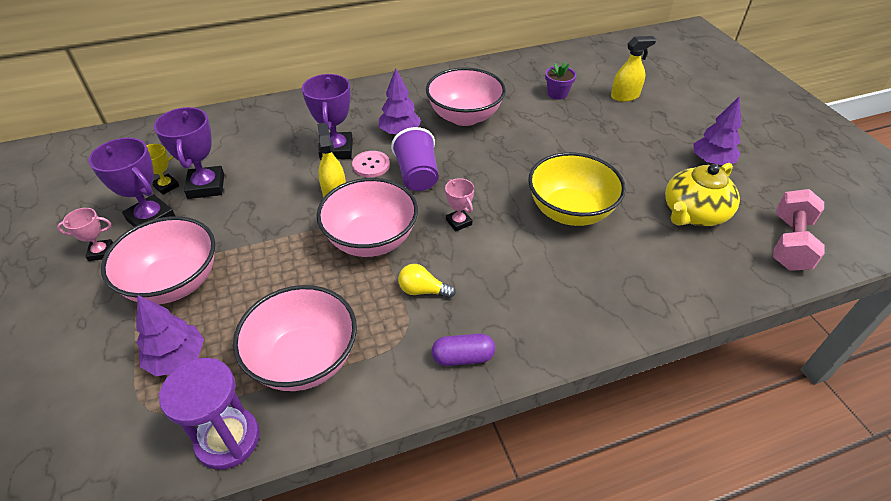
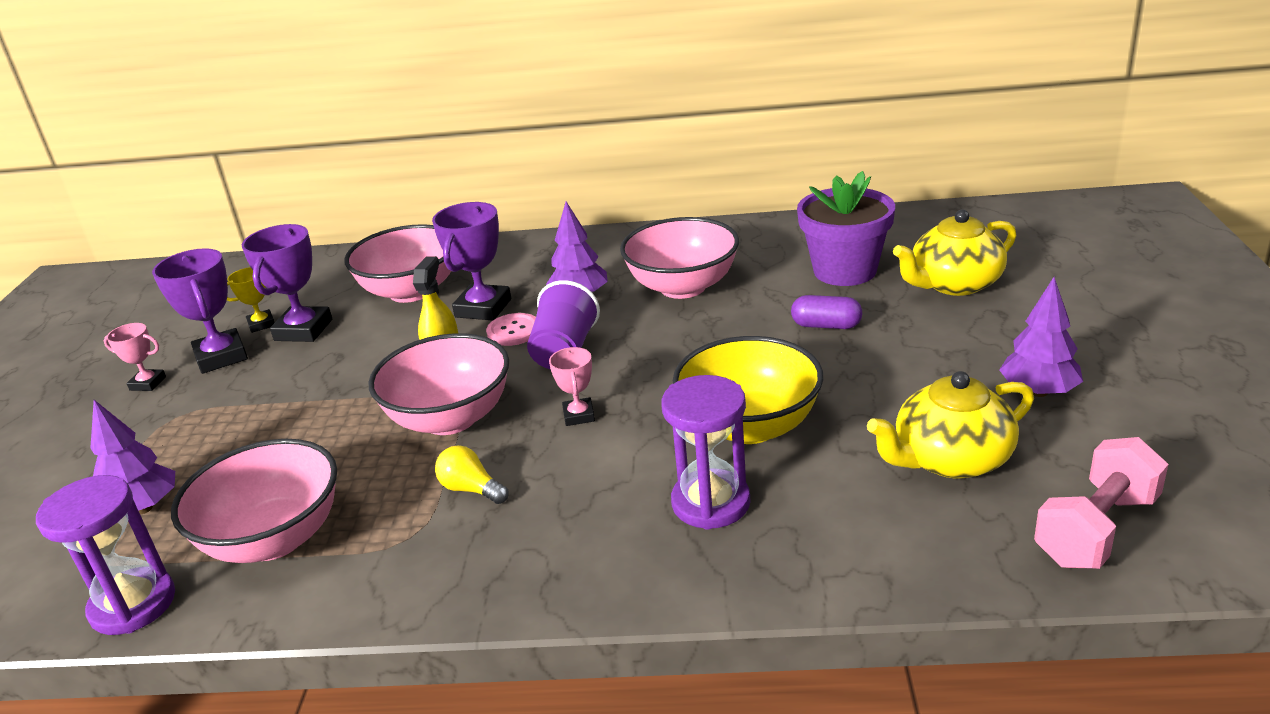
camera: 25 degrees right, 15 degrees down
pink bowl [101,216,215,304] -> pink bowl moved to [344,224,451,303]
purple capsule [432,333,495,366] -> purple capsule moved to [791,295,862,329]
purple flower pot [545,62,576,100] -> purple flower pot [797,171,895,286], size x1.95
yellow spray bottle [611,36,656,102] -> yellow teapot [893,209,1016,296]
none -> purple hourglass [661,375,751,530]

